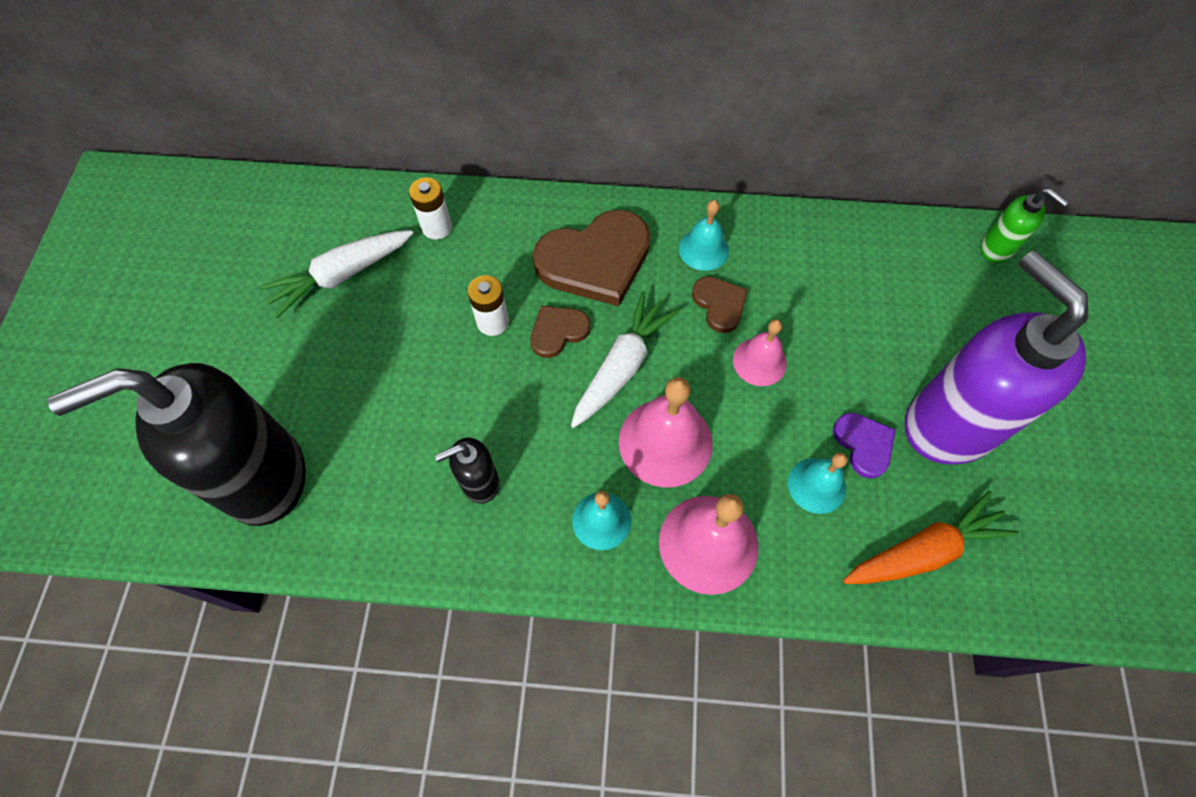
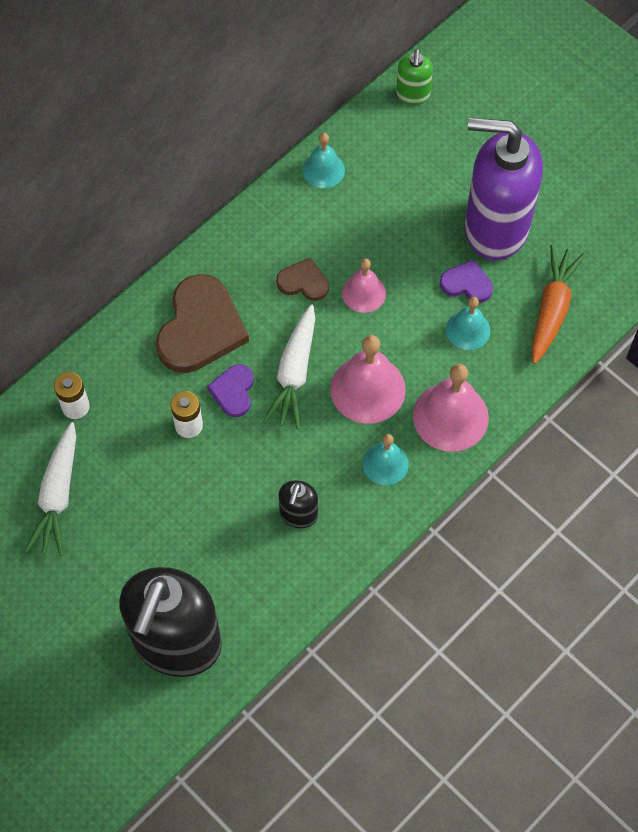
camera: 50 degrees left, 0 degrees up
brown heart [530,306,590,358] -> purple heart [207,364,254,417]
white carrot [571,291,680,428] -> white carrot turned 150 degrees counterclockwise [263,304,315,429]
turquoise bell [679,200,729,271] -> turquoise bell moved to [303,133,345,188]
green soap dispenser [980,188,1069,263] -> green soap dispenser turned 105 degrees clockwise [396,49,433,105]

